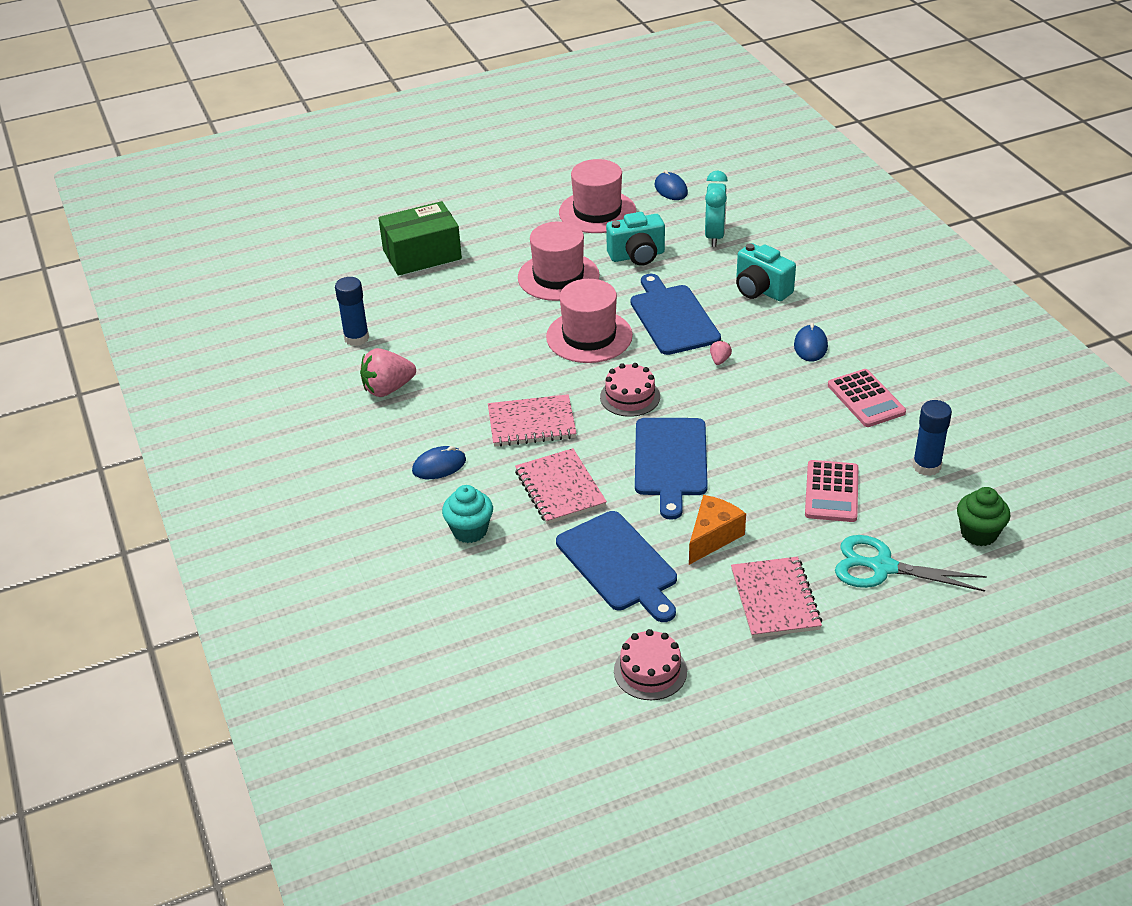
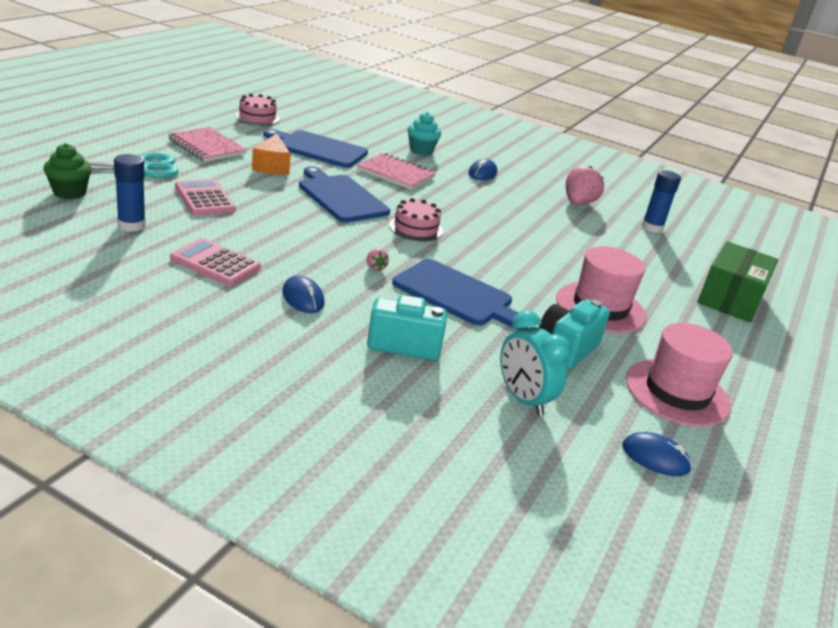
camera: 135 degrees right, 10 degrees down
pink notebook [488,394,577,447] -> none
pink hat [546,279,633,363] -> none

